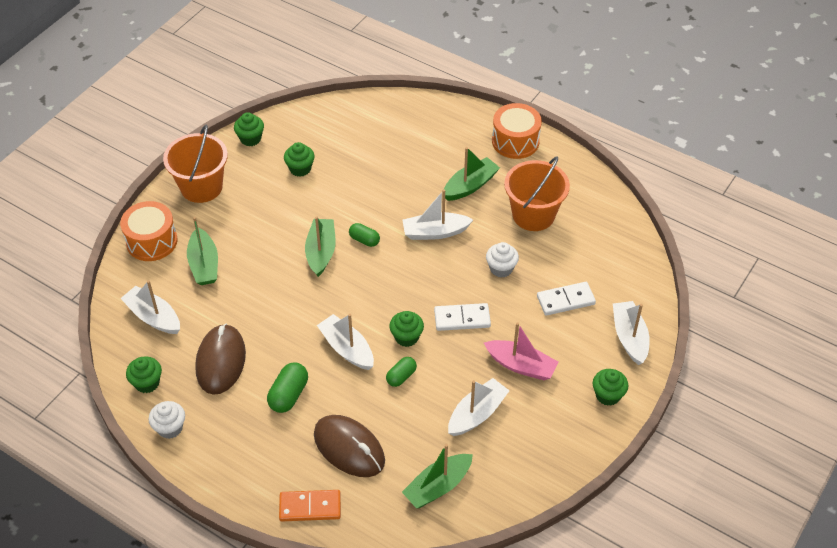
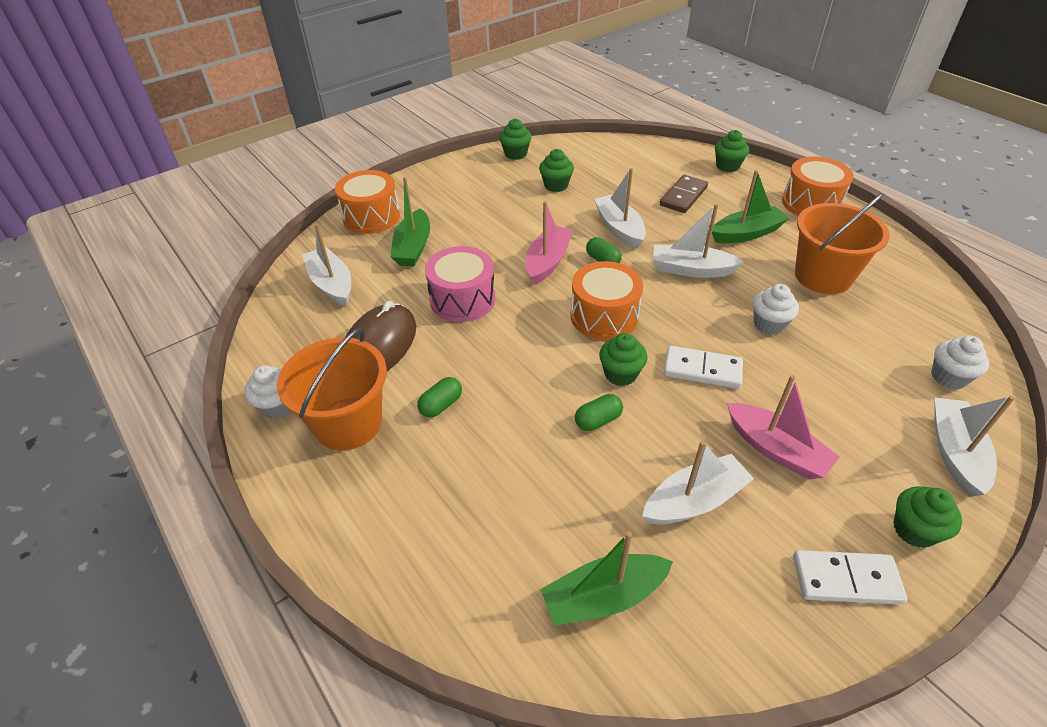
camera: 20 degrees right, 5 degrees down
green cupcake [126,357,162,393] -> green cupcake moved to [715,130,749,172]
orange bucket [163,124,228,203] -> orange bucket moved to [277,328,387,451]
green capsule [267,362,308,413] -> green capsule [417,377,462,418], size x0.66
orange domino [279,490,341,522] -> none
green boat [305,216,336,277] -> pink boat [526,201,573,285]
brown mouse [314,415,385,477] -> none
white boat [317,314,374,370] -> white boat moved to [594,168,646,249]
white domino [537,282,596,316] -> white domino moved to [793,550,907,605]
none -> pink drum [425,246,495,322]
none -> orange drum [571,261,643,340]
none -> brown domino [660,175,708,213]
none -> white cupcake [931,336,989,389]

